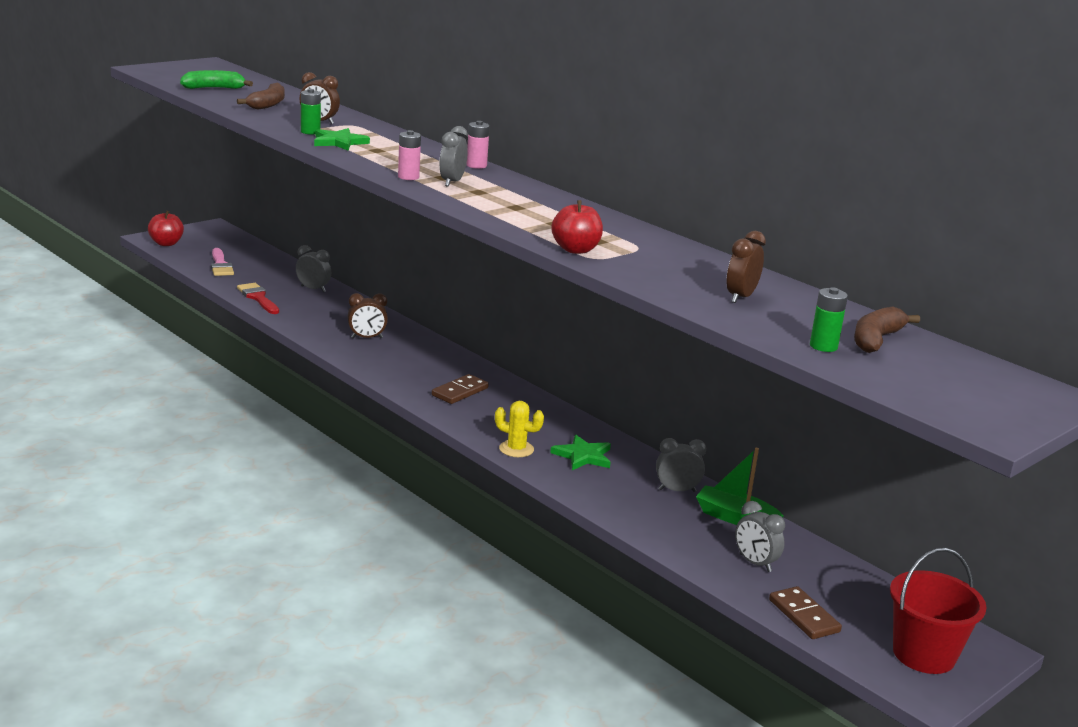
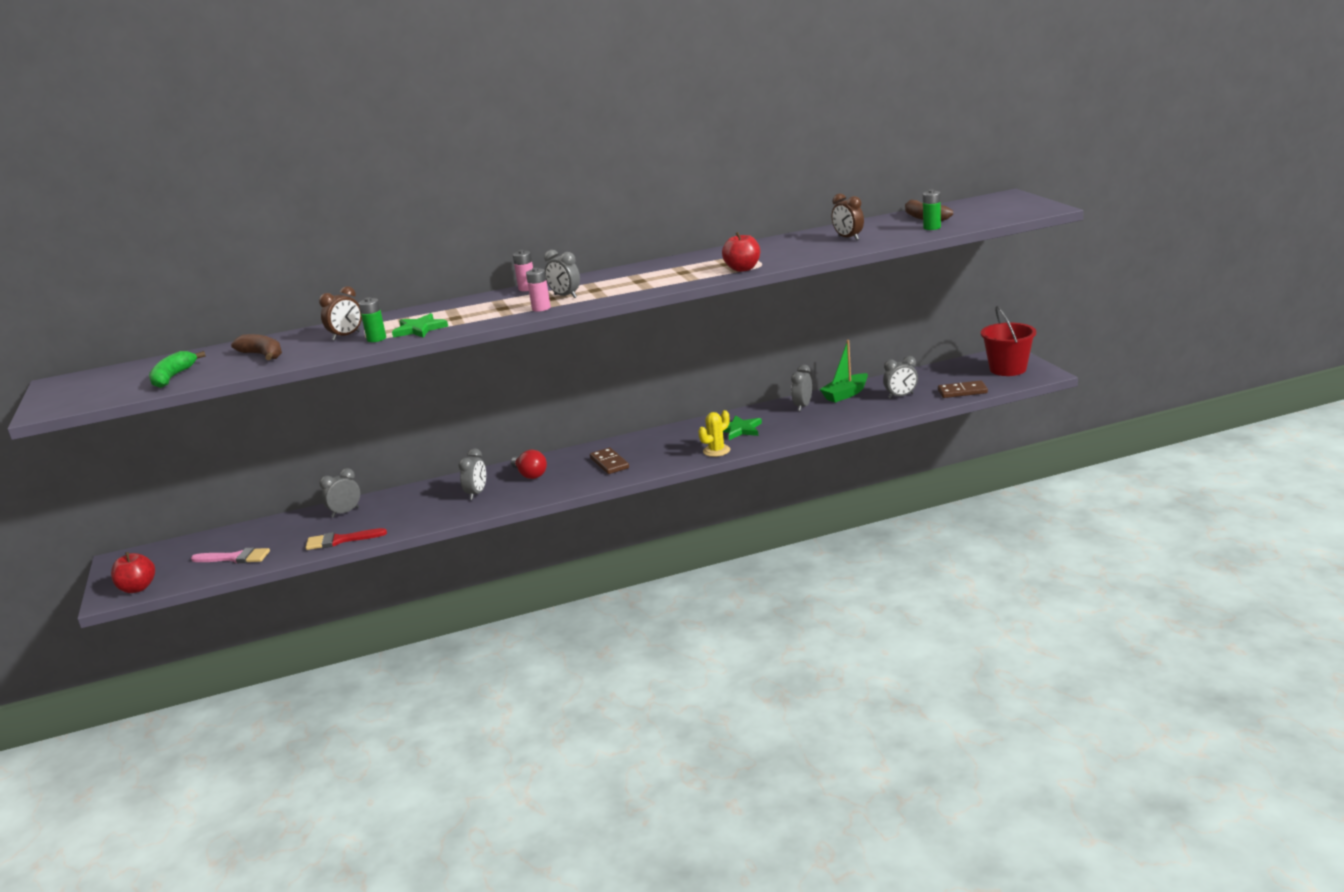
camera: 60 degrees left, 0 degrees up
brown clock [348,293,388,338] -> grey clock [459,448,486,500]
none -> red light bulb [511,450,547,479]

